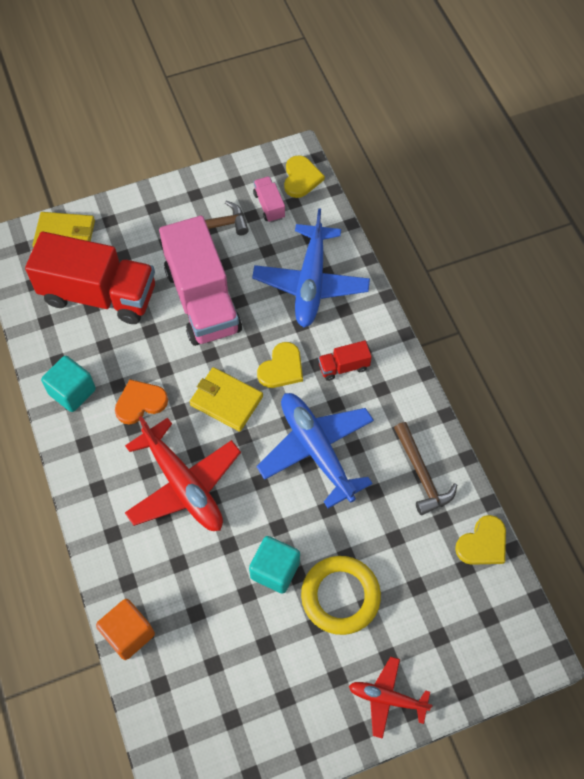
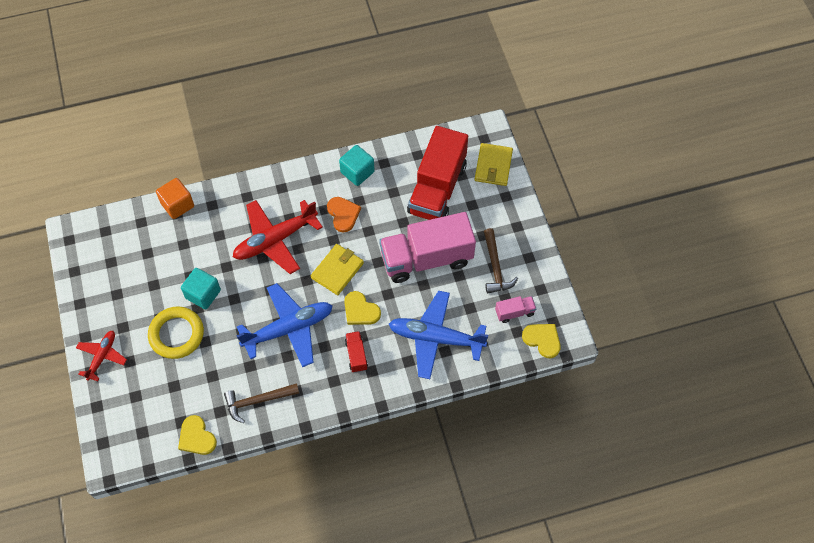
camera: 95 degrees right, 0 degrees up
yellow heart [284,155,325,198] -> yellow heart turned 150 degrees counterclockwise [522,324,561,358]

